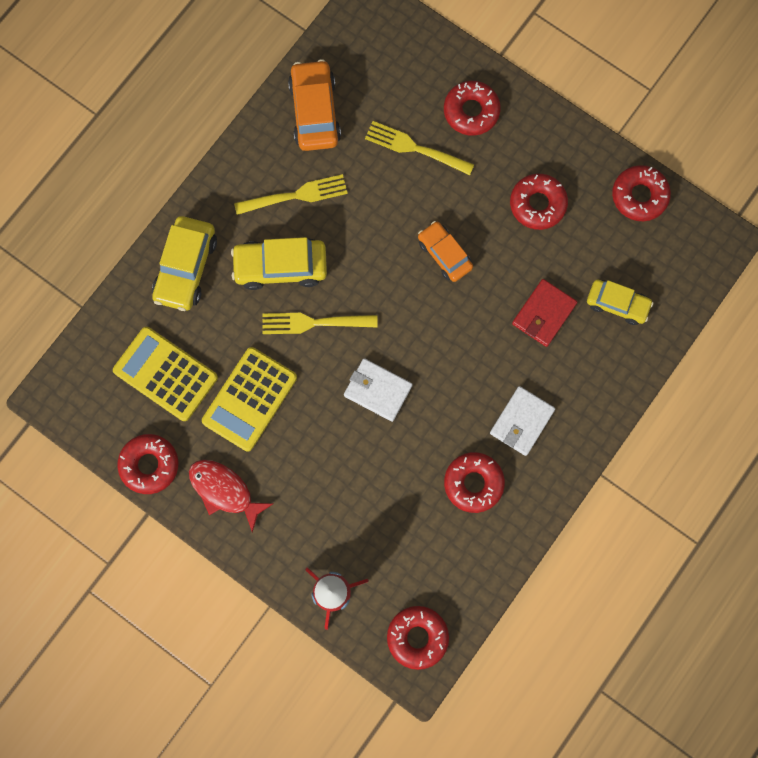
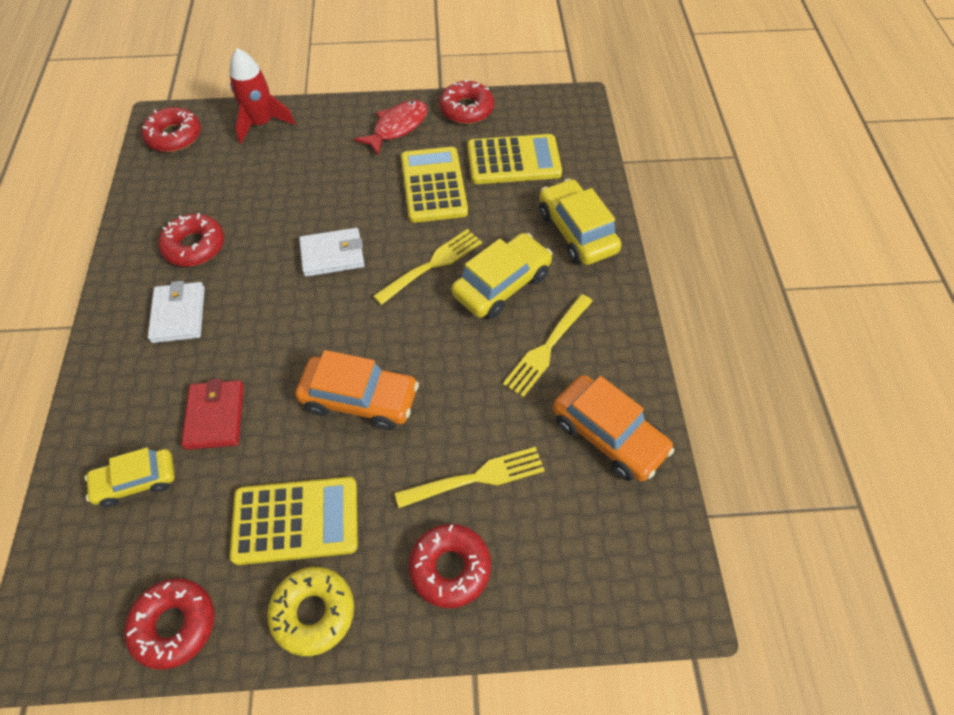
camera: 140 degrees right, 20 degrees down
red fish [189,460,273,532] -> red fish turned 45 degrees counterclockwise [354,100,428,155]
orange car [418,221,473,282] -> orange car [295,350,419,430], size x1.50
red donut [510,174,568,230] -> yellow calculator [230,477,358,565]
none -> yellow donut [267,567,354,656]

